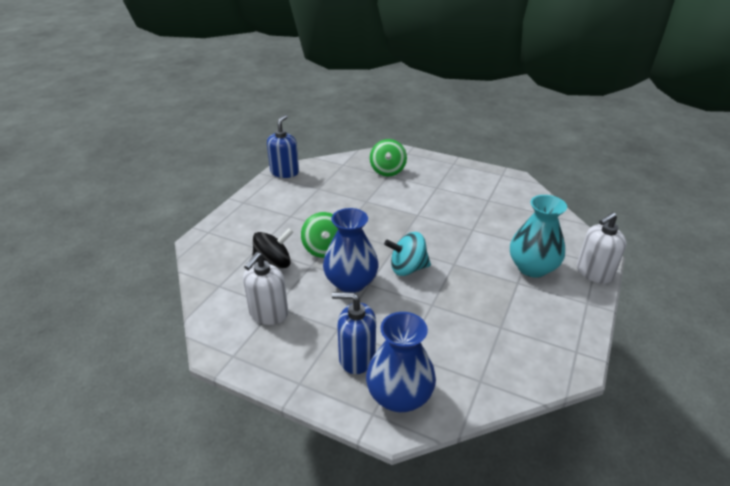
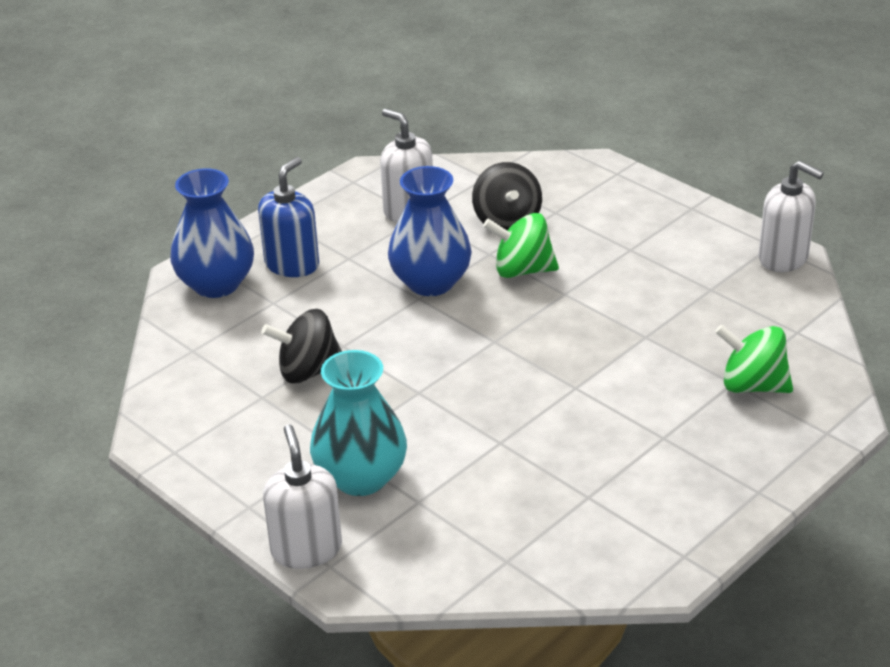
camera: 110 degrees right, 0 degrees up
blue soap dispenser [267,115,299,178] -> white soap dispenser [758,161,824,272]
turquoise spinning top [384,232,431,276] -> none
none -> black spinning top [261,309,342,383]

